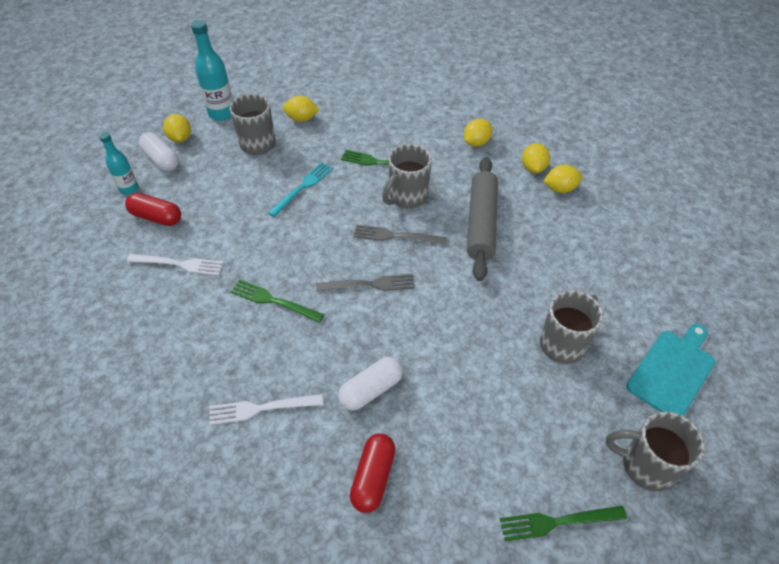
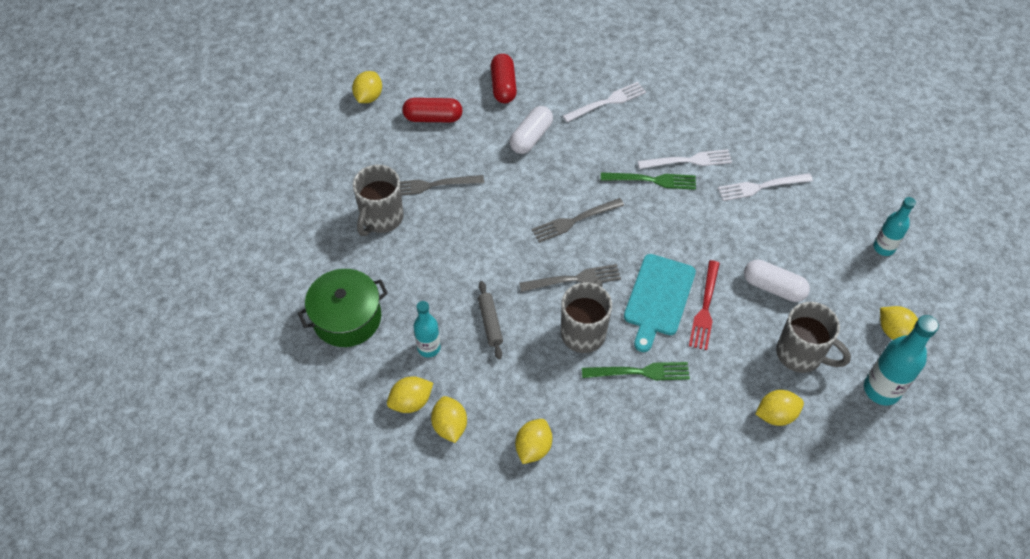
camera: 160 degrees right, 5 degrees up
red capsule [125,193,181,226] -> red capsule moved to [402,98,463,122]
white capsule [139,132,179,171] -> white capsule moved to [744,259,810,302]
turquoise fork [268,162,333,217] -> red fork [689,260,720,350]
grey rolling pin [467,157,498,281] -> grey rolling pin [478,281,503,359], size x0.49
green fork [500,506,627,541] -> yellow lemon [352,71,382,103]
grey mug [605,412,705,491] -> none
turquoise cutting board [626,324,715,416] -> turquoise cutting board moved to [624,254,696,352]
none -> green pot [298,269,388,347]
none -> grey fork [400,175,484,196]
none -> turquoise bottle [414,301,441,357]
none -> white fork [638,149,732,169]

